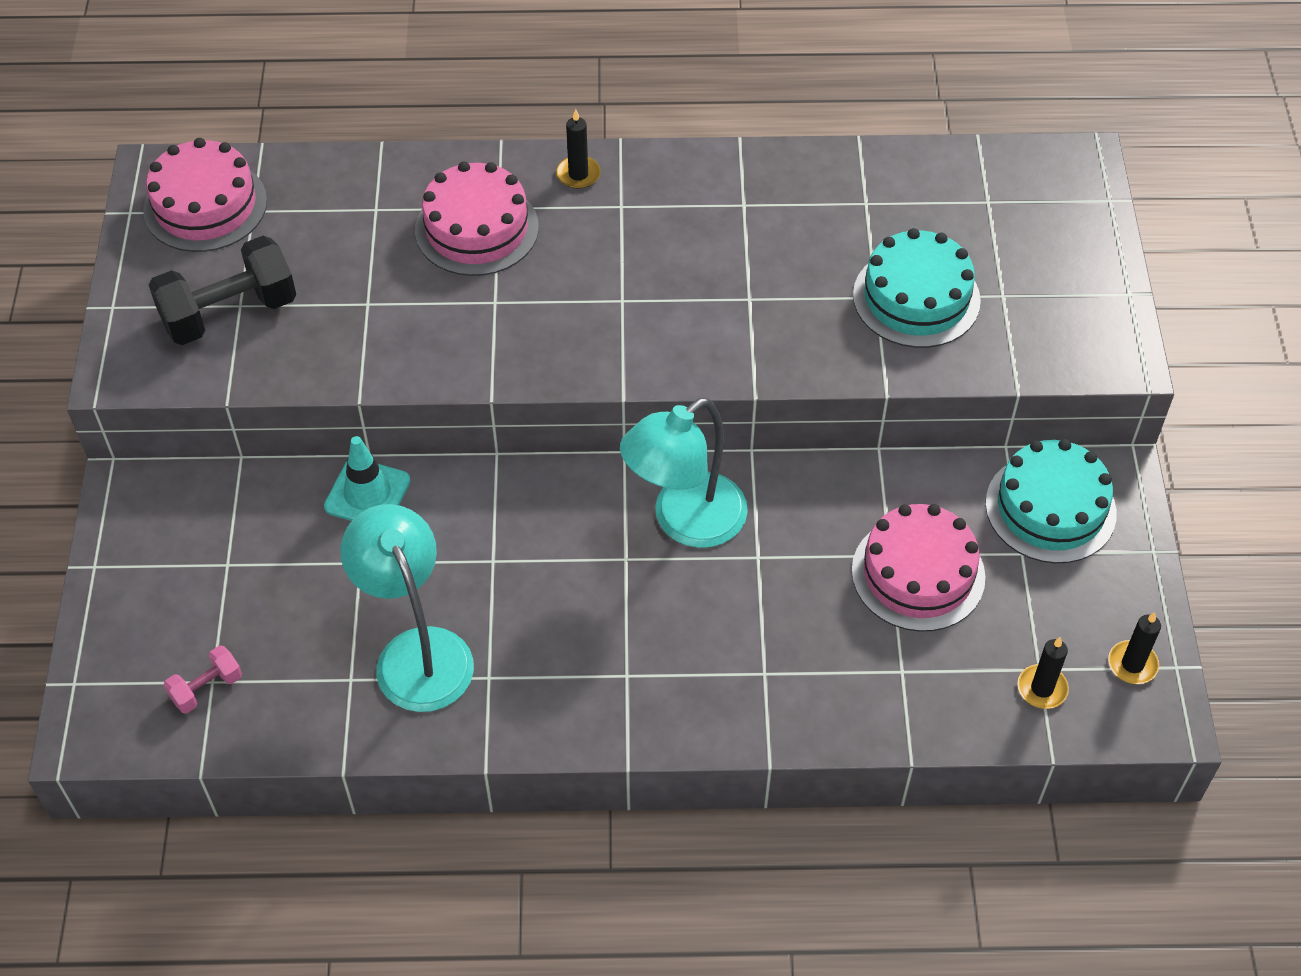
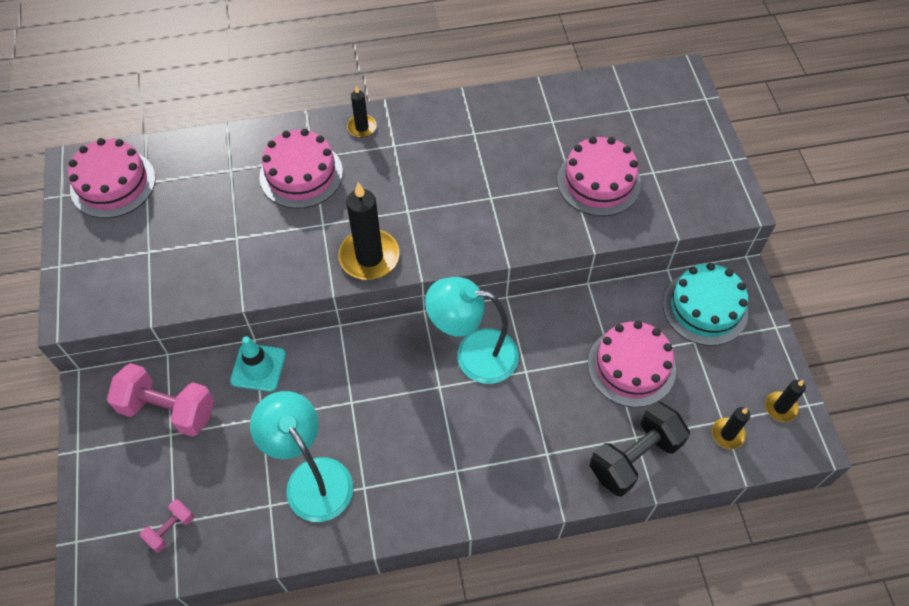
camera: 10 degrees left, 5 degrees up
black dumbbell [149,236,296,345] -> black dumbbell moved to [589,402,690,496]
turquoise lamp [620,398,748,548] -> turquoise lamp turned 60 degrees clockwise [425,277,519,384]
turquoise cake [853,228,981,348] -> pink cake [557,136,641,216]
none -> pink dumbbell [107,363,214,437]
none -> black candle [339,182,400,280]

